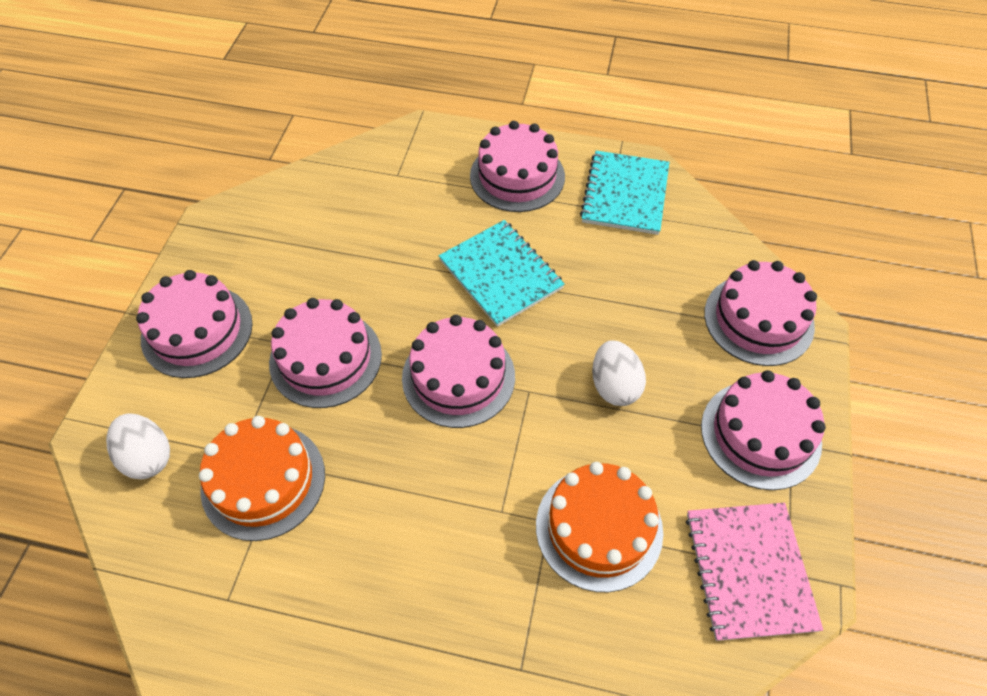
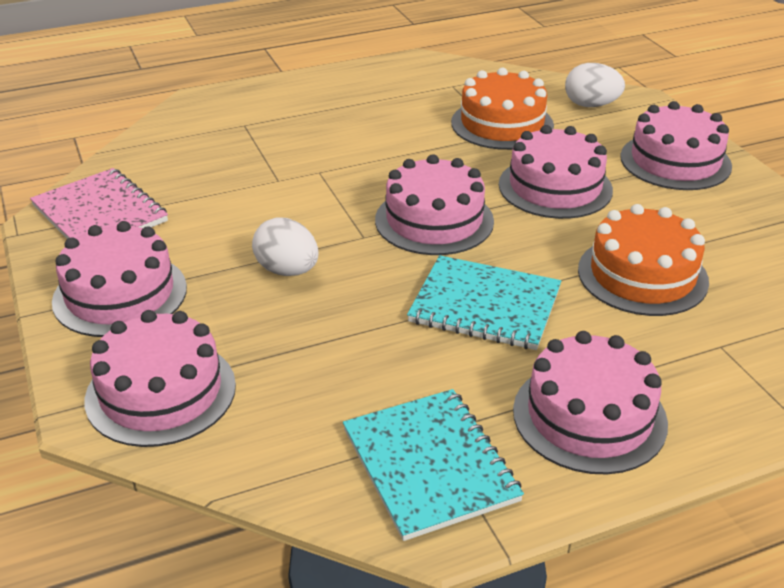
camera: 145 degrees right, 20 degrees down
orange cake [536,462,663,592] -> orange cake moved to [578,204,709,316]

